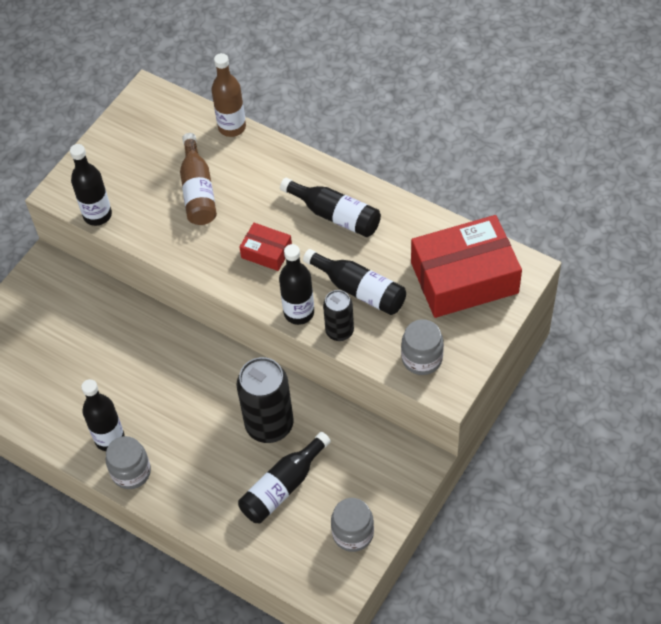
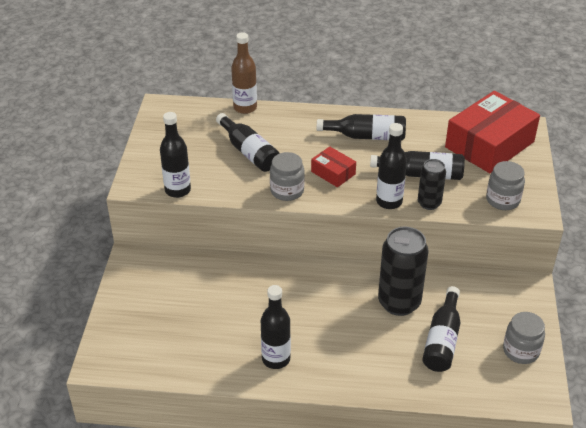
camera: 30 degrees left, 15 degrees down
grey jar [106,436,151,489] -> grey jar moved to [270,152,305,201]
brown bottle [180,133,217,225] -> black bottle [216,113,280,172]
red box [239,223,292,271] -> red box turned 45 degrees clockwise [311,147,356,187]

